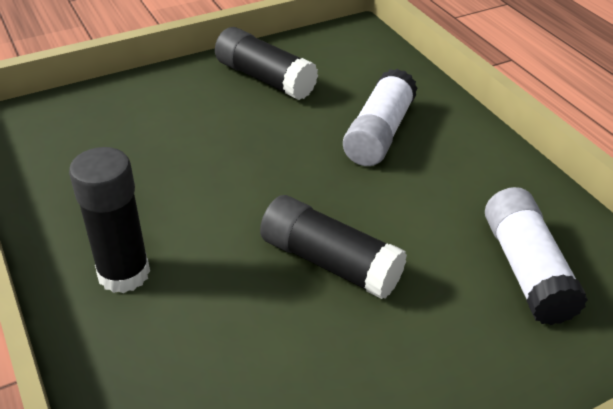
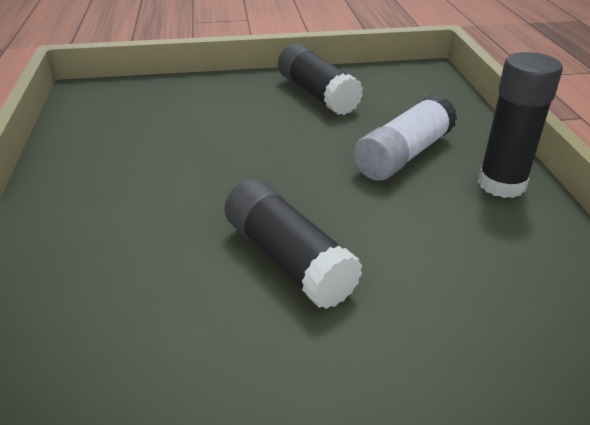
camera: 20 degrees right, 5 degrees down
black glue stick [69,147,150,293] -> black glue stick moved to [478,52,563,198]
white glue stick [485,187,588,325] -> none

